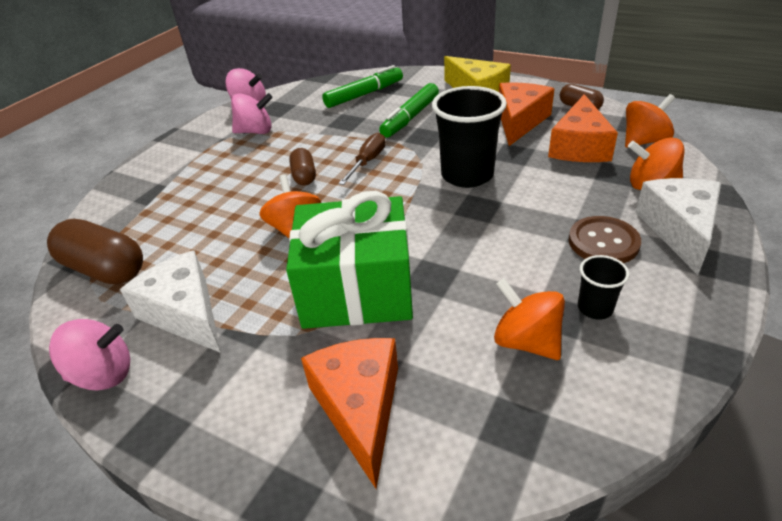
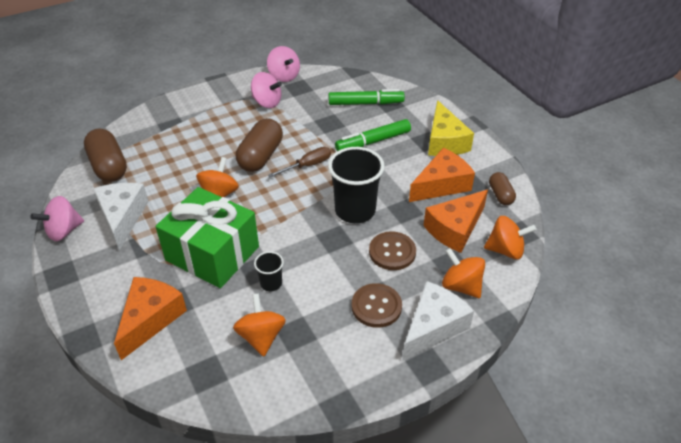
camera: 30 degrees right, 5 degrees up
pink spinning top [49,319,130,391] -> pink spinning top turned 120 degrees clockwise [30,196,84,241]
brown capsule [289,148,316,185] -> brown capsule [236,118,283,172], size x1.78
black cup [578,255,629,319] -> black cup moved to [254,251,284,291]
none -> brown button [369,231,416,270]

